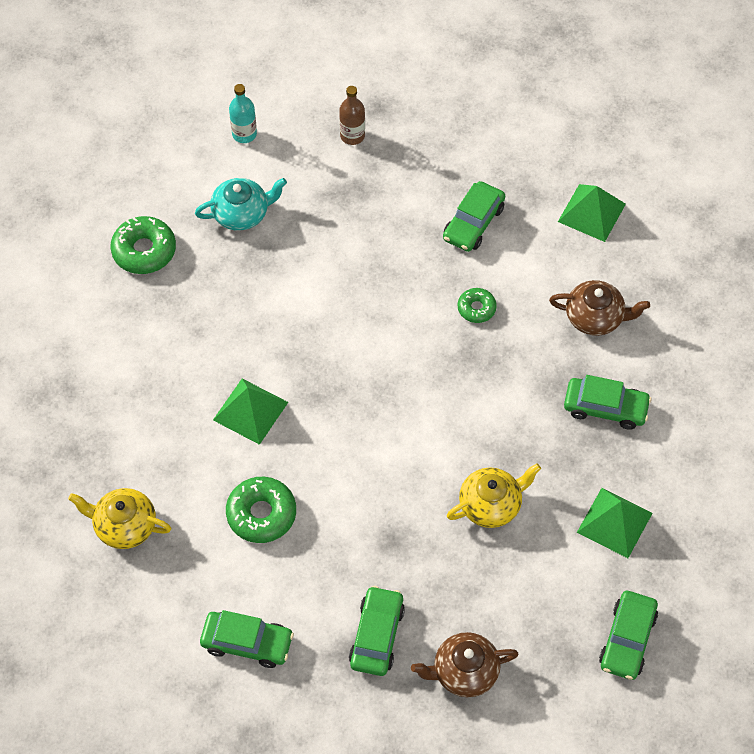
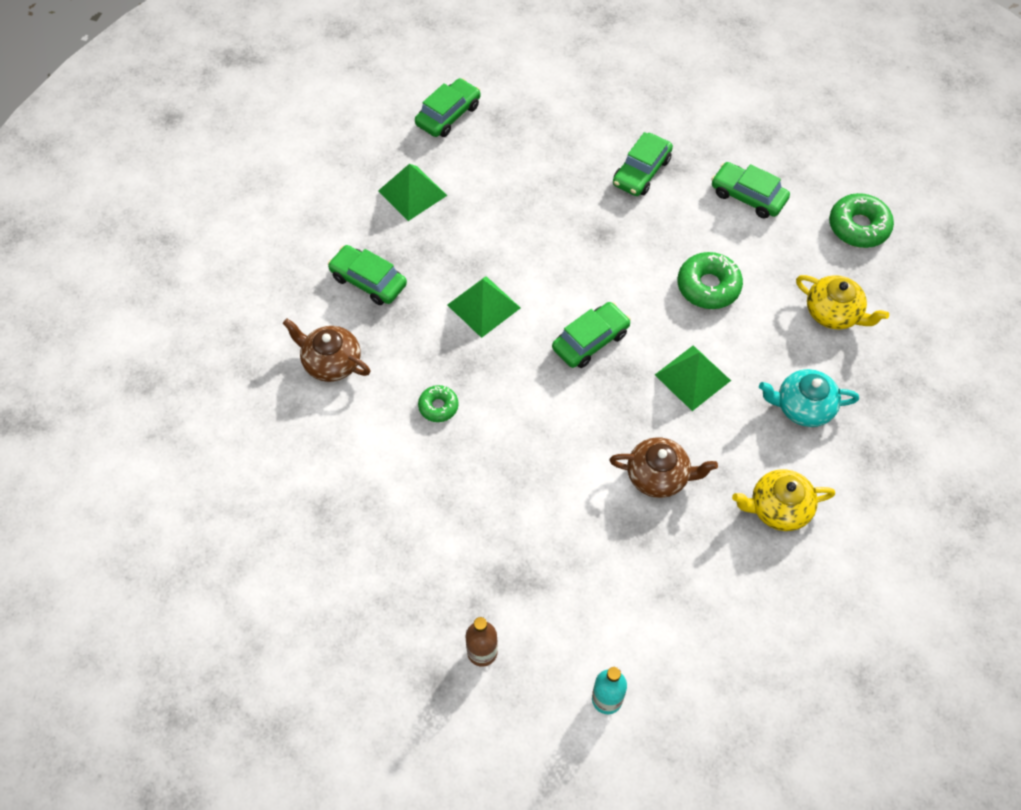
camera: 160 degrees left, 0 degrees up
green donut [110,216,176,274] -> green donut moved to [829,193,894,248]
turquoise teapot [195,178,287,231] -> turquoise teapot moved to [759,369,859,427]
brown teapot [411,632,519,697] -> brown teapot moved to [609,437,718,498]
green car [443,181,505,252] -> green car moved to [552,302,631,368]
yellow teapot [447,463,541,528] -> yellow teapot moved to [732,469,835,531]
green pyramid [558,184,626,242] -> green pyramid moved to [447,276,520,338]

